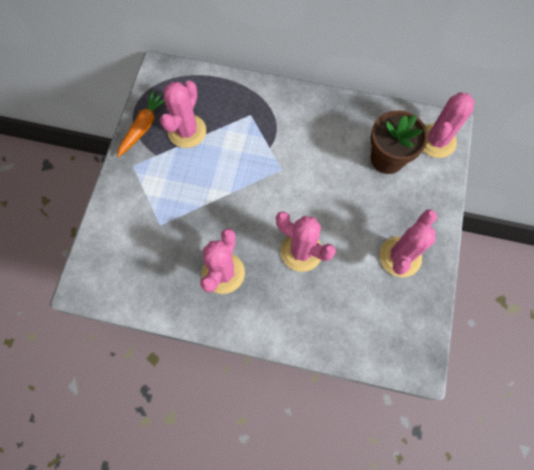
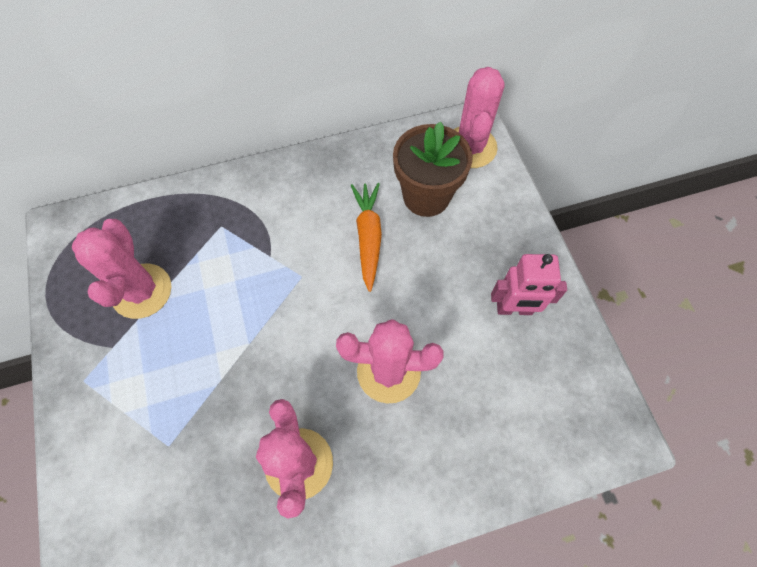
camera: 30 degrees left, 5 degrees down
orange carrot [117,90,165,157] -> orange carrot moved to [351,183,382,292]
pink cactus [379,209,437,277] -> pink robot [491,254,567,315]

